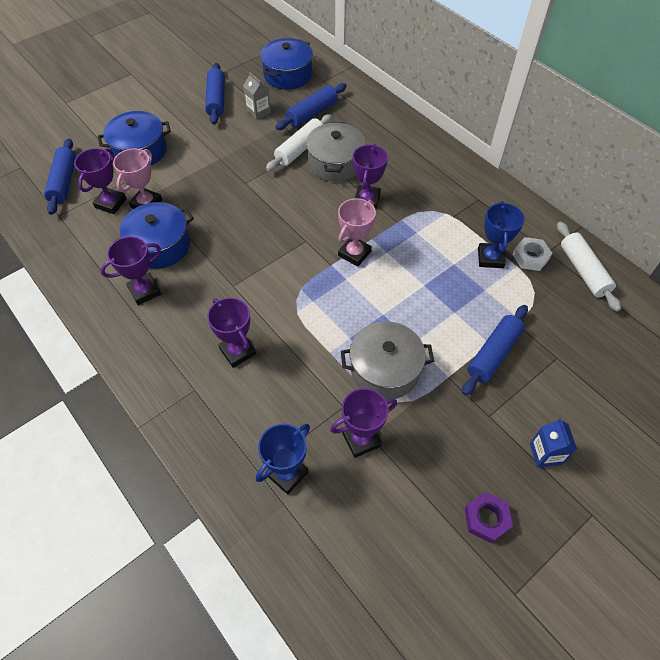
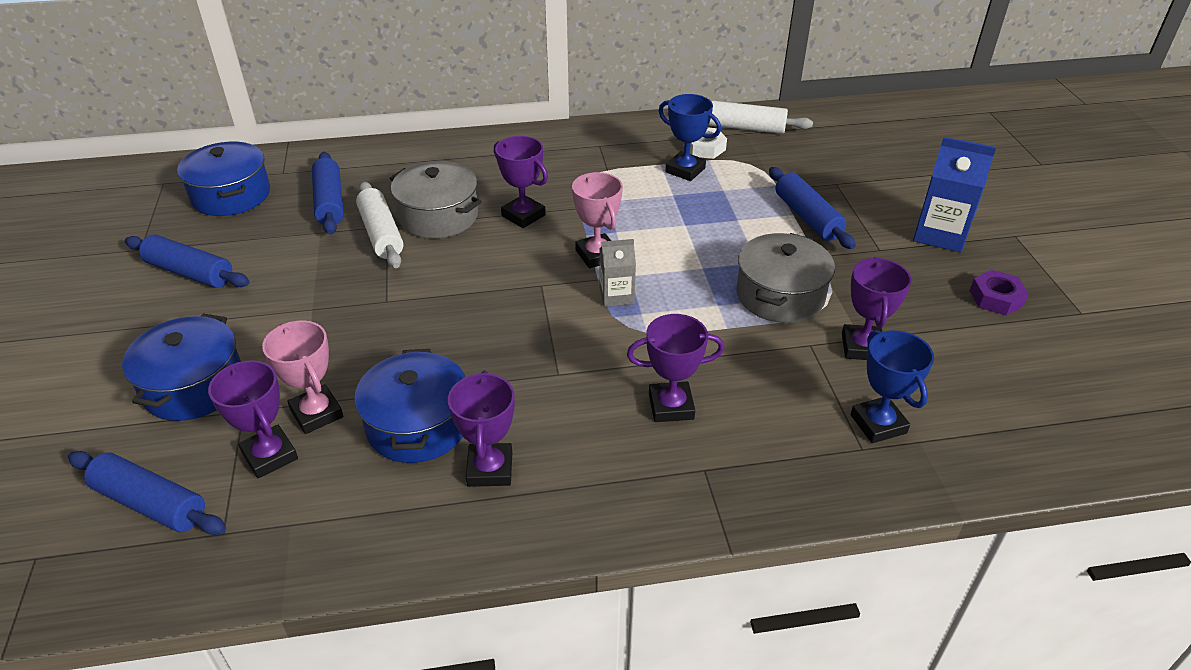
camera: 60 degrees left, 15 degrees down
grey carton [243,72,271,120] -> grey carton moved to [599,239,636,307]
blue carton [530,418,577,468] -> blue carton [913,137,996,252], size x1.66

